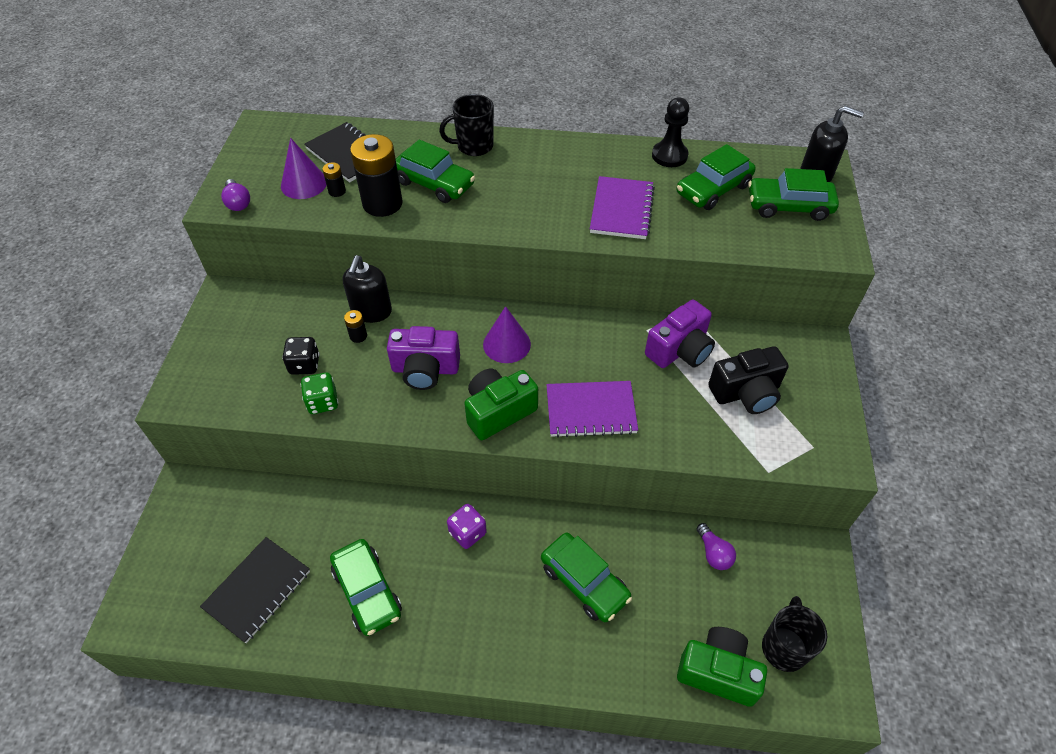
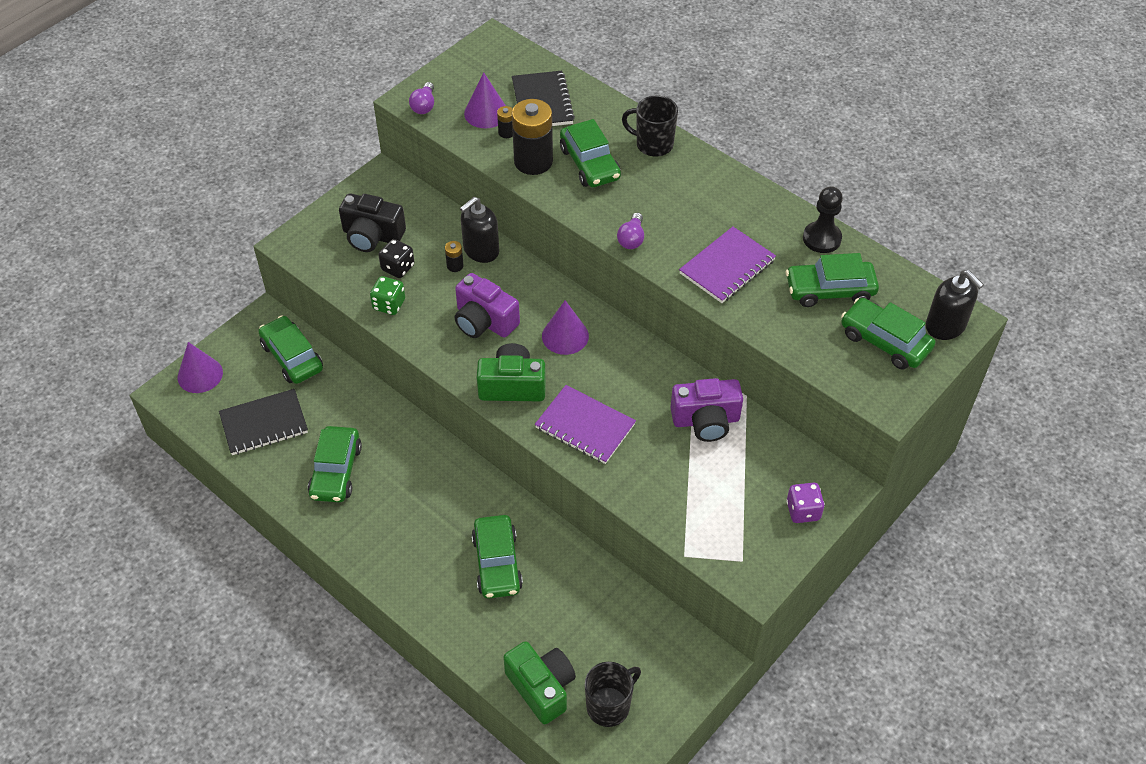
camera: 35 degrees right, 0 degrees up
purple dice [447,504,487,549] -> purple dice moved to [786,482,825,523]
purple light bulb [697,523,736,570] -> purple light bulb moved to [617,213,644,249]
black camera [708,346,789,414] -> black camera moved to [339,193,406,252]
none -> purple cone [178,342,223,393]
none -> green car [258,316,323,384]

